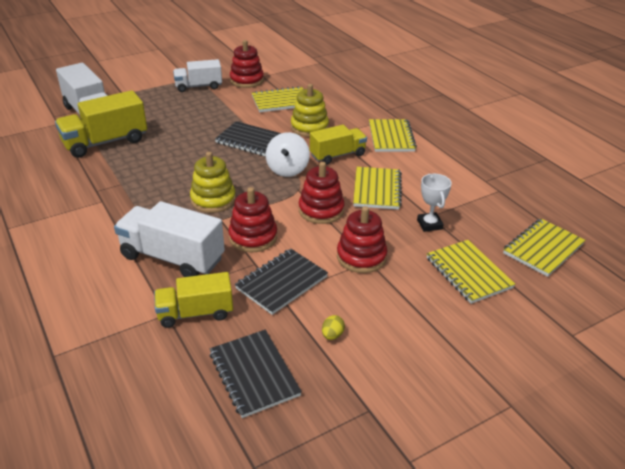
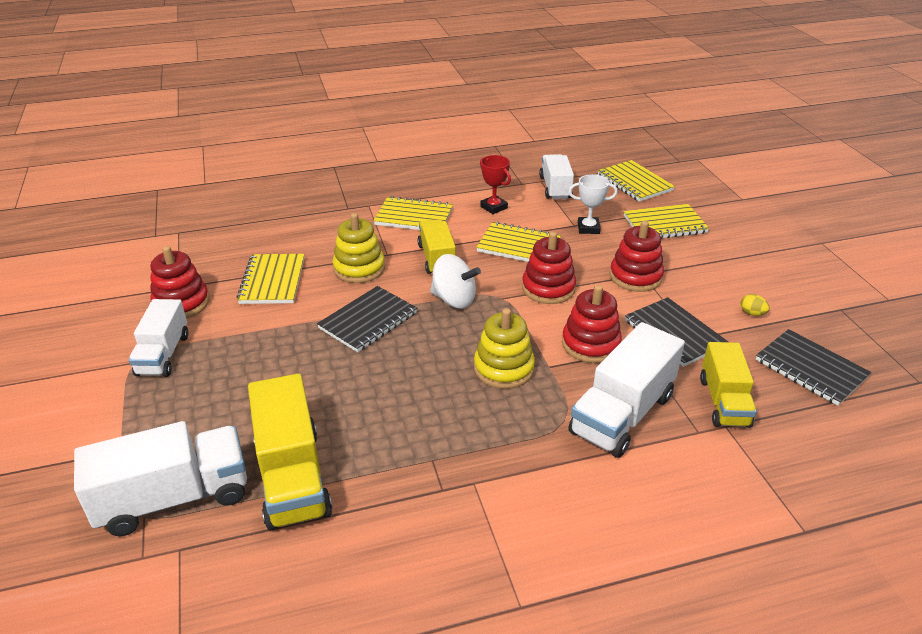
camera: 75 degrees left, 0 degrees up
black notebook [210,330,302,418] -> black notebook turned 60 degrees clockwise [756,329,871,406]
none -> red trophy [480,155,511,214]
none -> white truck [539,154,574,199]

